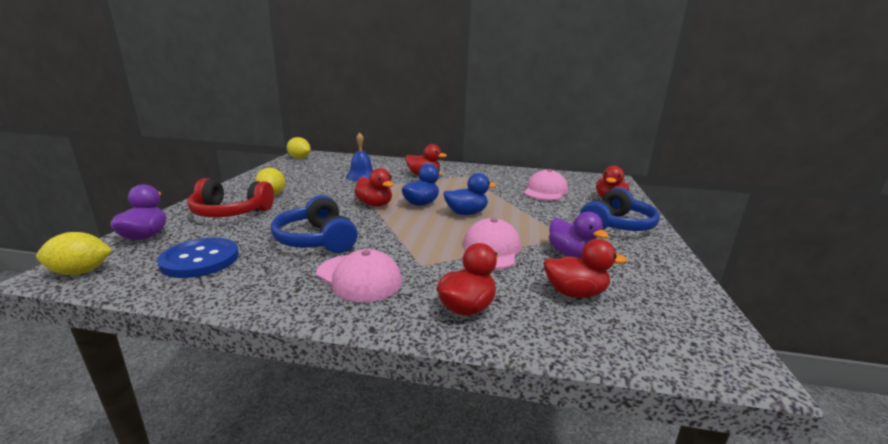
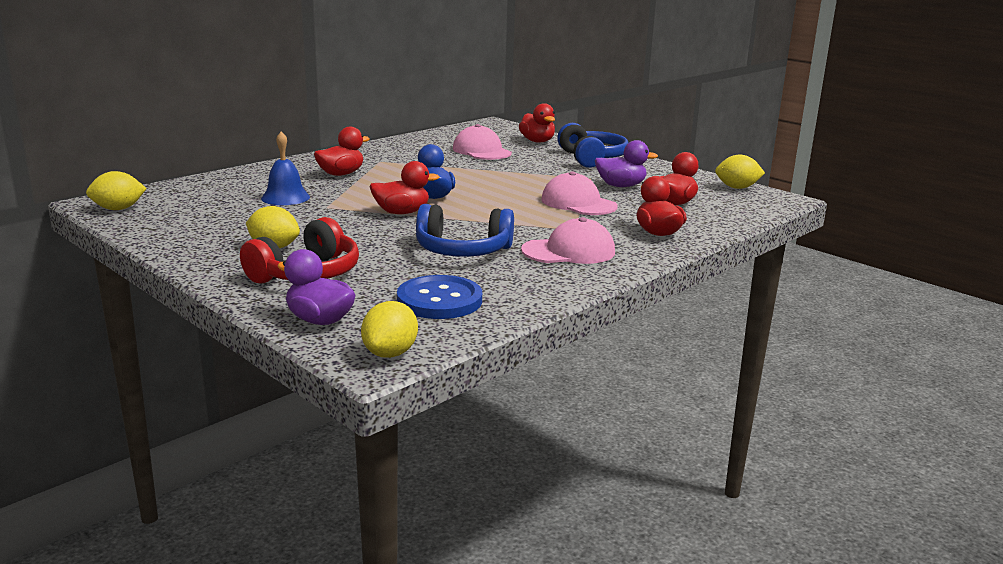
camera: 55 degrees left, 0 degrees up
blue duck [444,173,497,215] -> none
none -> yellow lemon [715,155,765,189]

